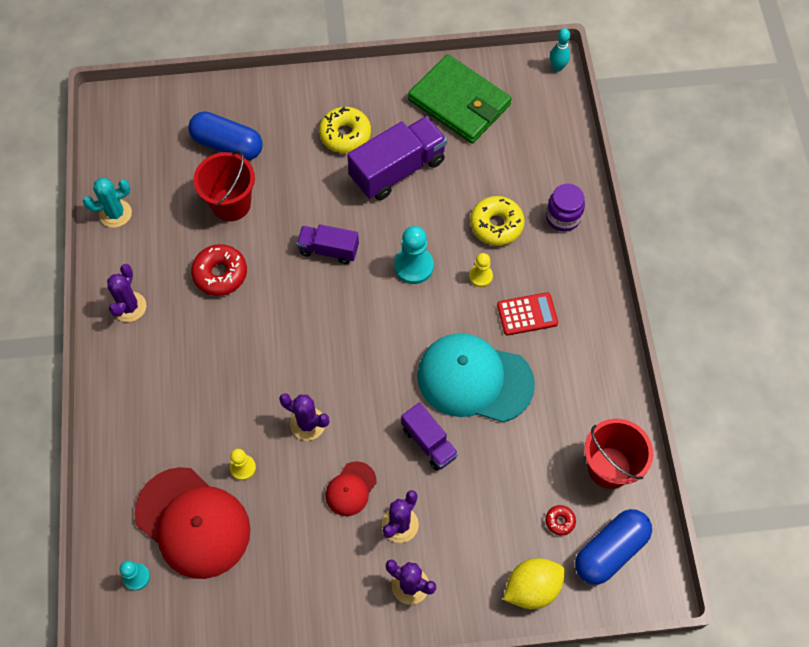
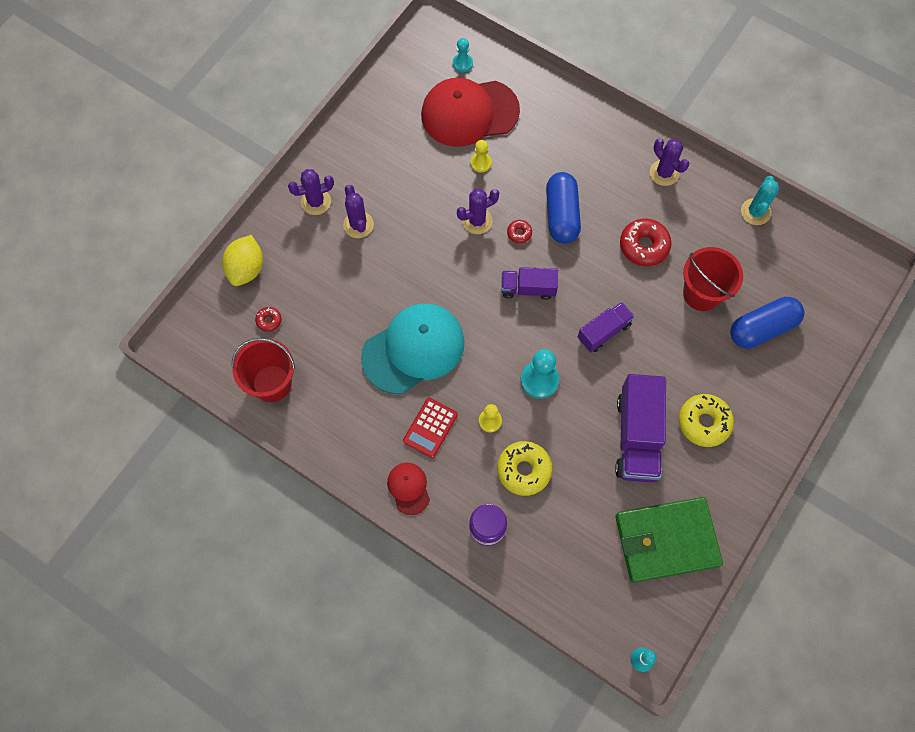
camera: 130 degrees right, 5 degrees up
red cap [326,461,377,516] -> red cap moved to [387,463,430,515]
purple truck [401,402,458,471] -> purple truck moved to [501,267,558,300]
blue capsule [575,509,652,585] -> blue capsule moved to [546,172,581,244]
none -> red donut [507,220,532,243]

